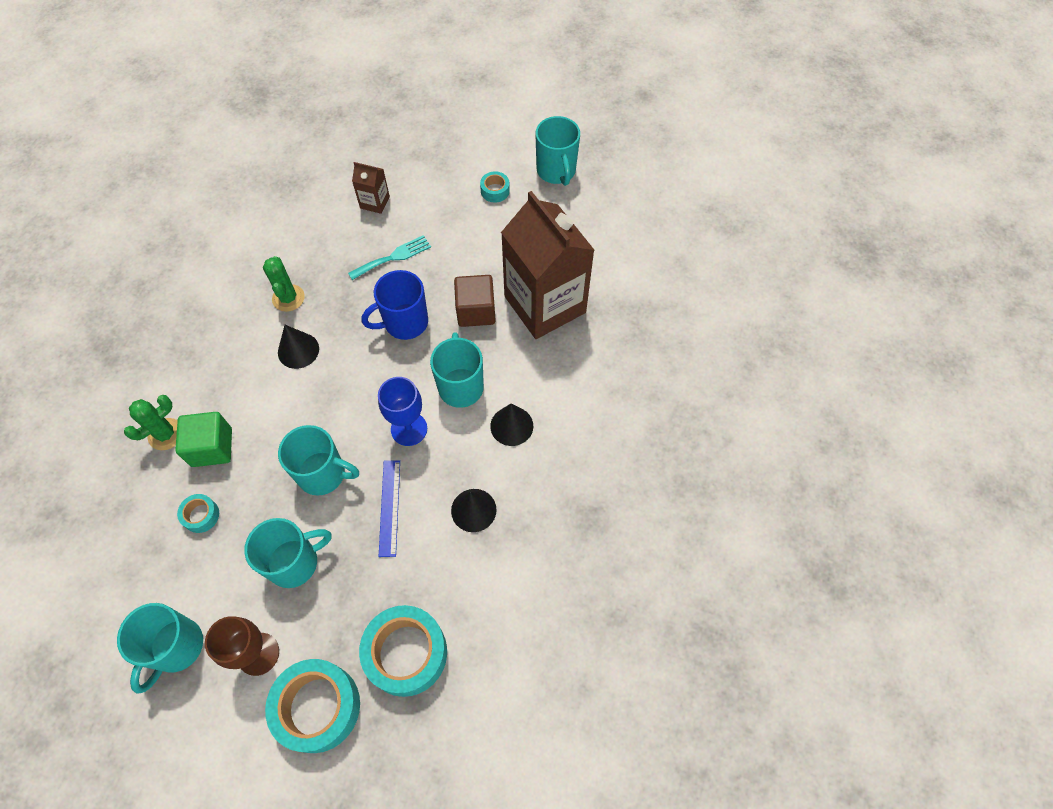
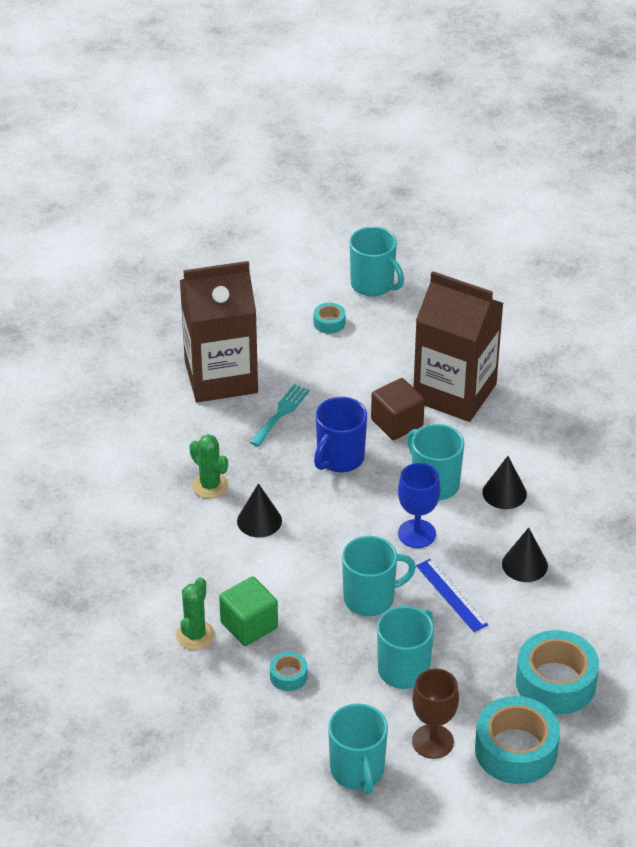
camera: 30 degrees left, 20 degrees down
brown carton [352,162,390,214] -> brown carton [180,261,258,402], size x2.42

